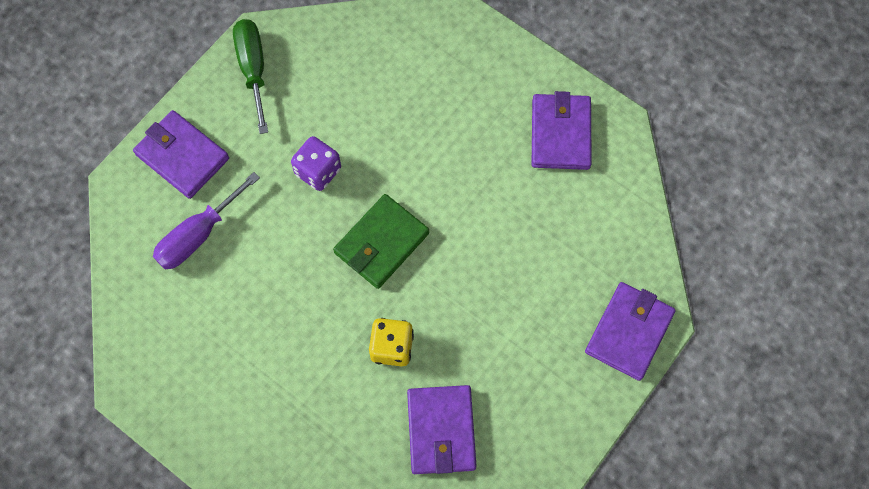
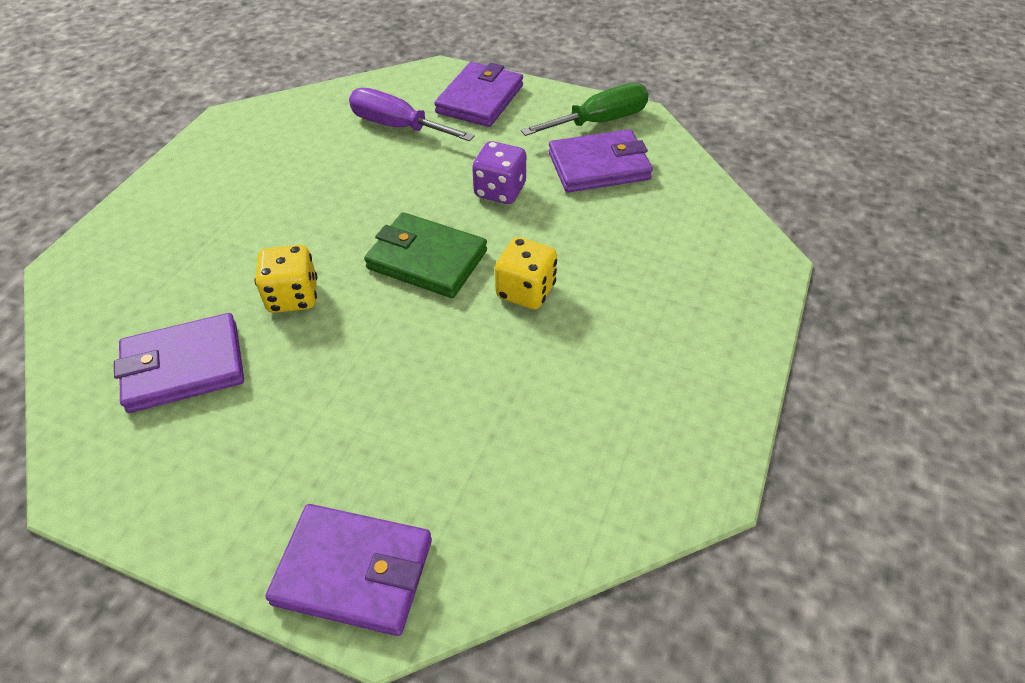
camera: 75 degrees right, 20 degrees down
purple wallet [532,91,592,170] -> purple wallet moved to [549,129,653,193]
none -> yellow dice [495,237,557,309]

